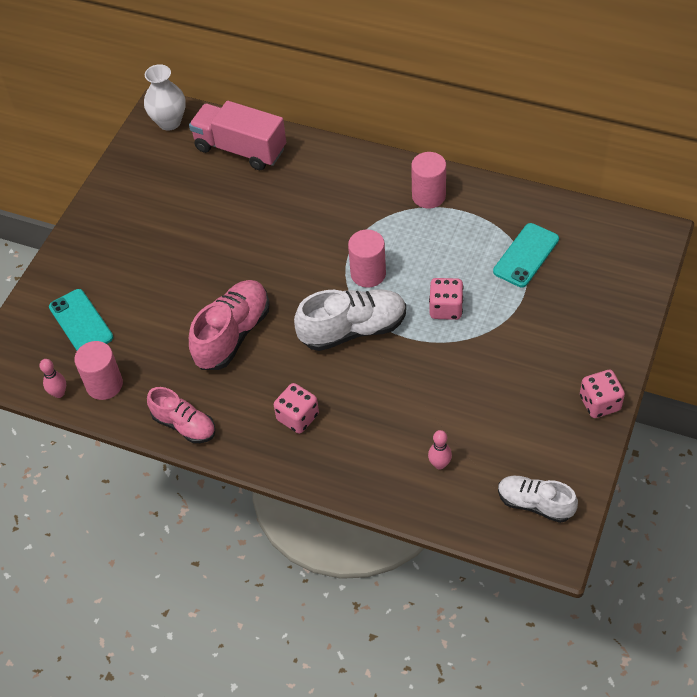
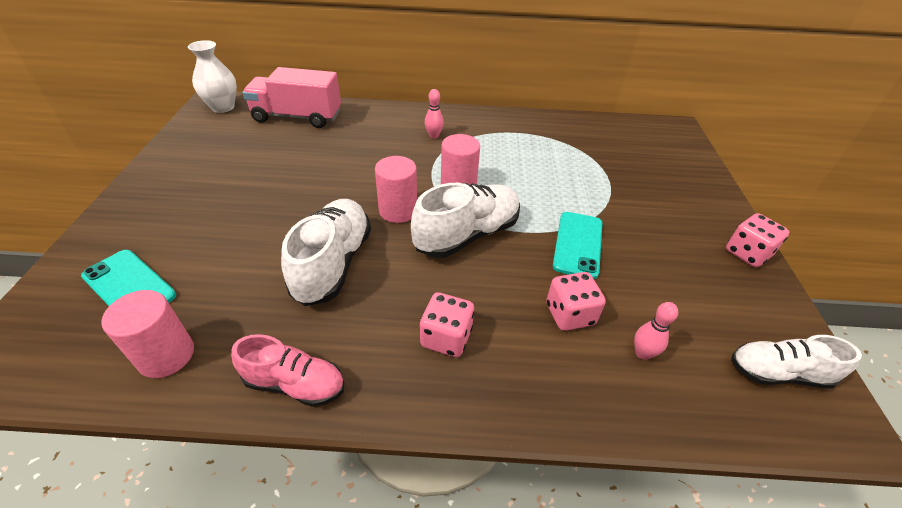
camera: 25 degrees left, 10 degrees down
pink bowling pin [39,359,66,398] -> pink bowling pin moved to [425,89,444,139]
pink shoe [189,280,269,370] -> white shoe [281,199,371,306]
pink cylinder [411,152,446,208] -> pink cylinder moved to [375,156,417,223]
pink dice [429,278,464,320] -> pink dice moved to [546,272,606,331]
turquoise phone [493,223,559,287] -> turquoise phone moved to [553,212,602,279]

